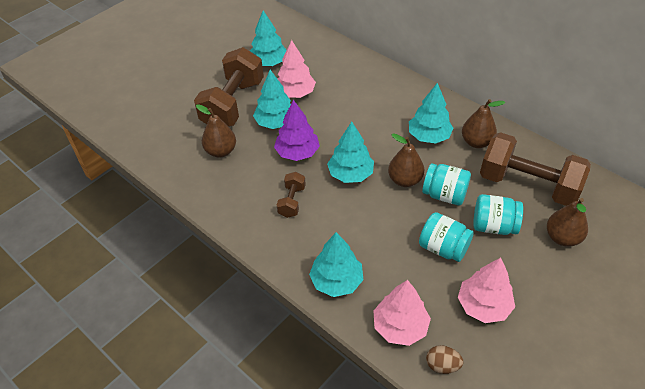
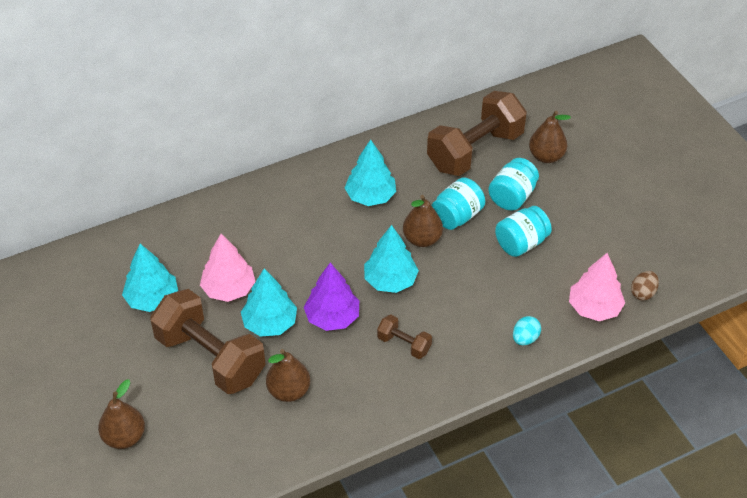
camera: 70 degrees left, 0 degrees up
turquoise tree [309,232,363,297] -> turquoise egg [513,316,541,345]
pink tree [458,258,515,323] -> none
brown pear [462,99,505,148] -> brown pear moved to [98,380,145,449]

